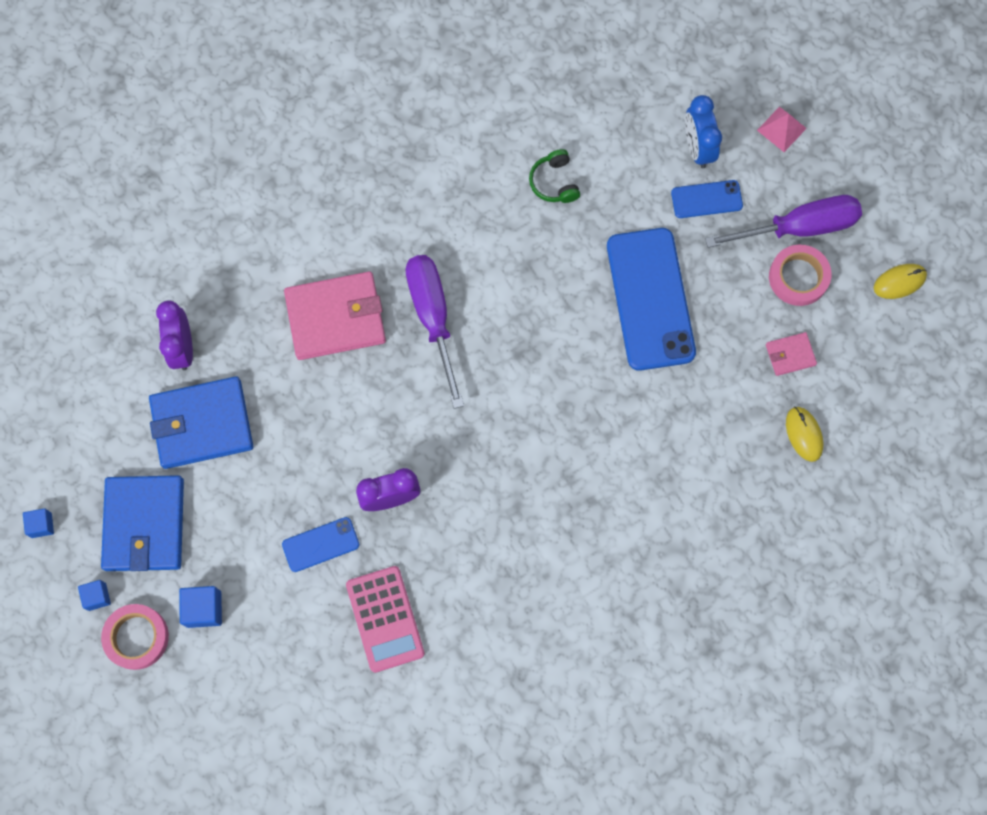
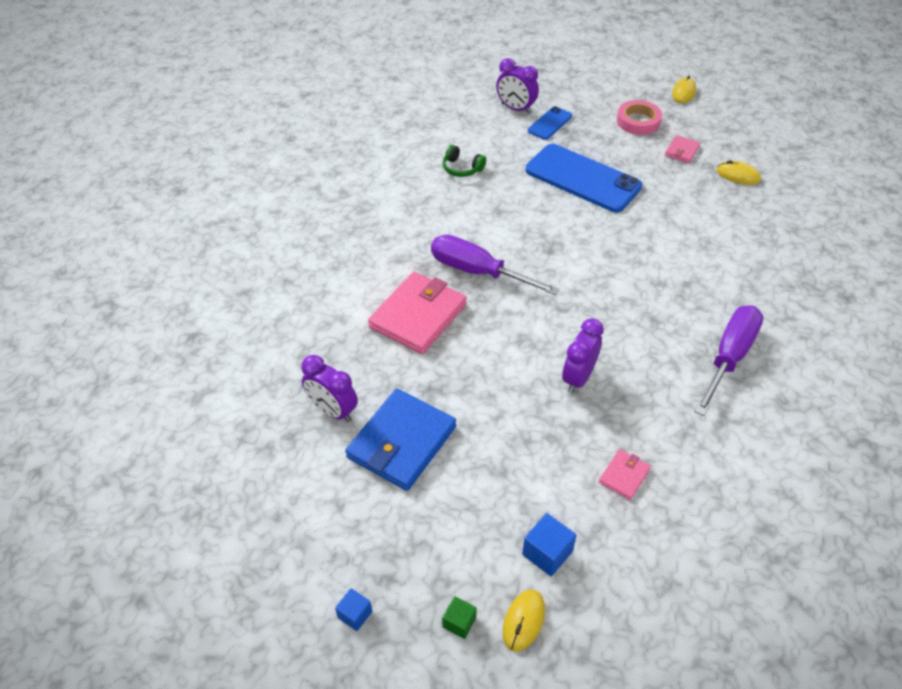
camera: 45 degrees left, 25 degrees down
blue cube [78,580,111,611] -> green cube [442,596,477,639]
blue wallet [101,475,184,571] -> none
pink tape [101,604,169,670] -> yellow mouse [503,589,545,652]
blue phone [282,517,360,572] -> none
pink calculator [346,566,425,673] -> none
blue clock [685,95,722,168] -> purple clock [496,58,539,114]
purple screwdriver [705,195,862,248] -> purple screwdriver moved to [694,305,764,416]
pink pyramid [757,107,807,152] -> none
none -> pink wallet [599,449,651,500]

